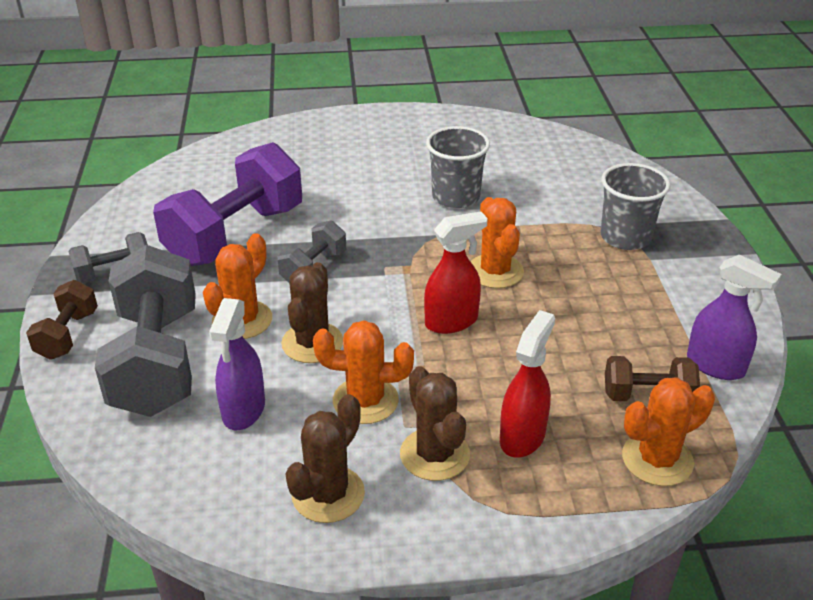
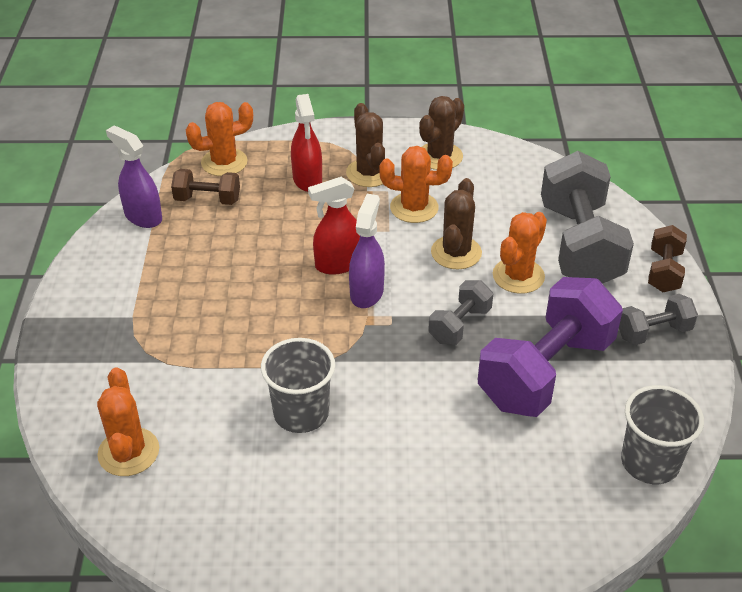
camera: 175 degrees left, 5 degrees up
purple spray bottle [209,298,265,430] -> purple spray bottle moved to [349,194,385,308]
orange cactus [470,197,524,288] -> orange cactus moved to [97,367,159,476]
red spray bottle [500,310,555,458] -> red spray bottle turned 45 degrees counterclockwise [291,94,322,192]
grey cup [601,163,670,250] -> grey cup moved to [621,385,704,484]

